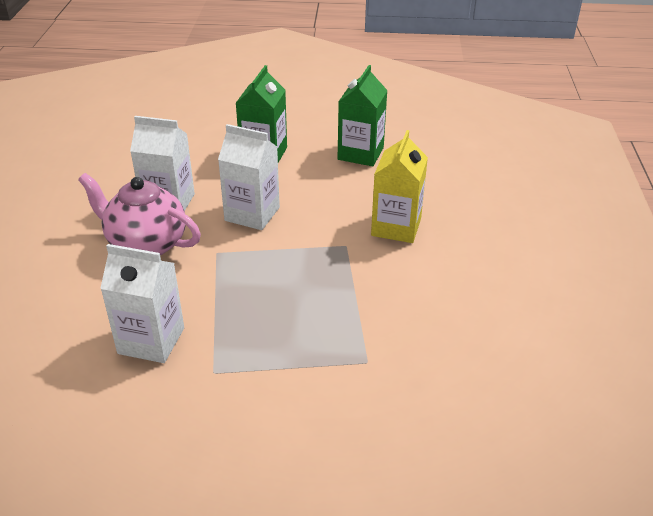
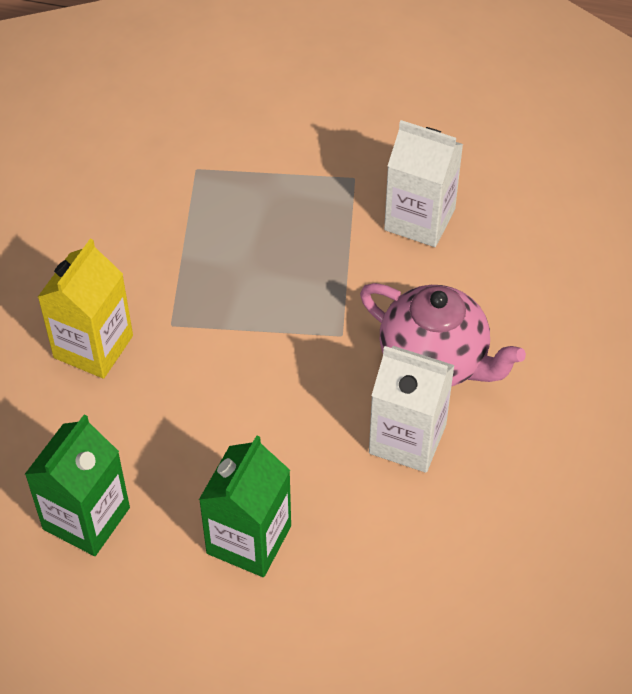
camera: 170 degrees left, 15 degrees up
white carton [218,124,280,230] -> none

